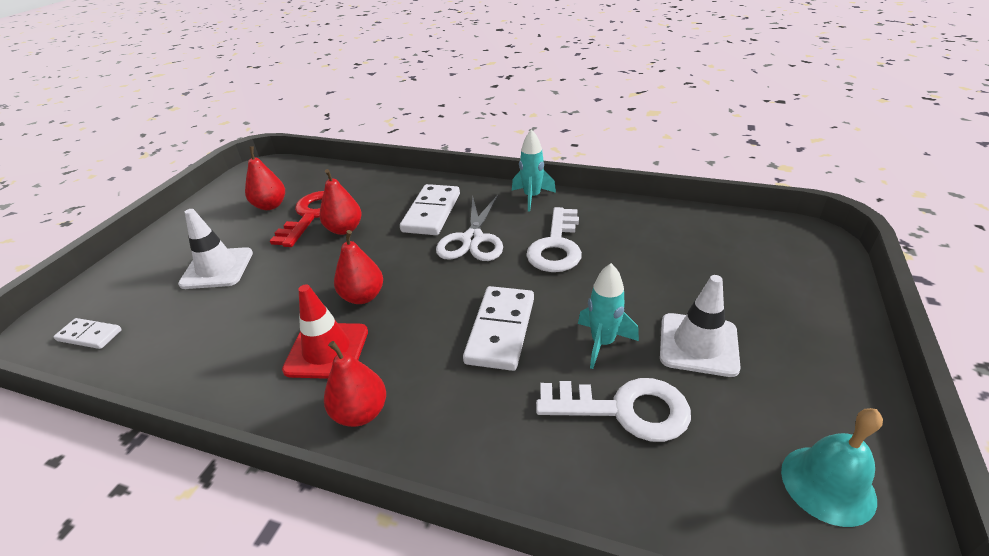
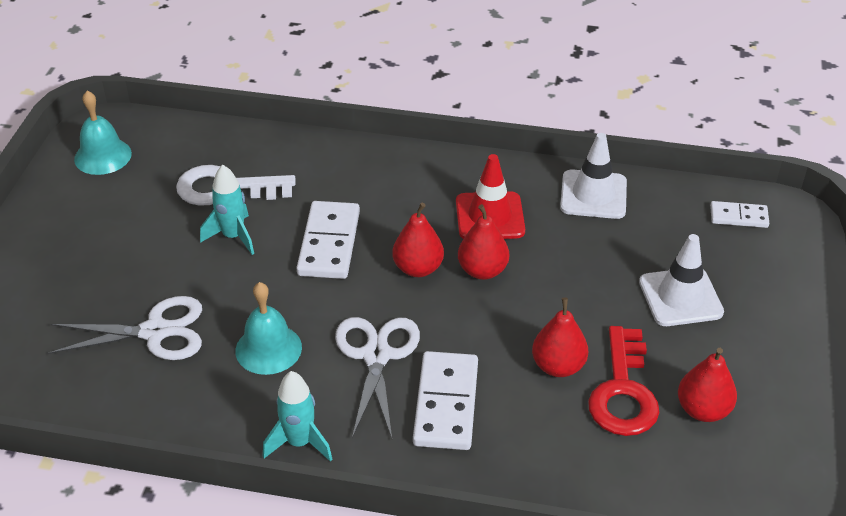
camera: 170 degrees right, 5 degrees up
red pear [324,341,386,427] -> red pear moved to [392,203,444,277]
white key [526,207,582,272] -> turquoise bell [235,282,302,375]
white traffic cone [660,275,741,377] -> white traffic cone moved to [560,133,627,219]
none -> white scissors [47,296,202,360]

